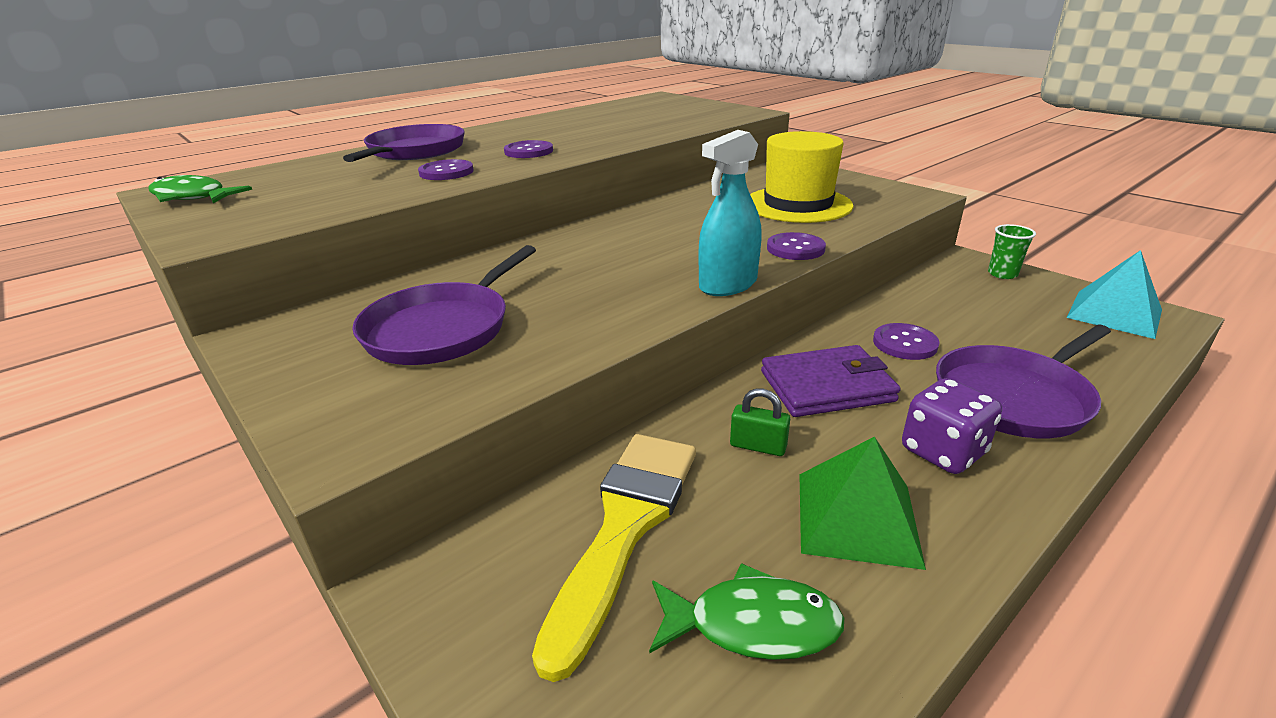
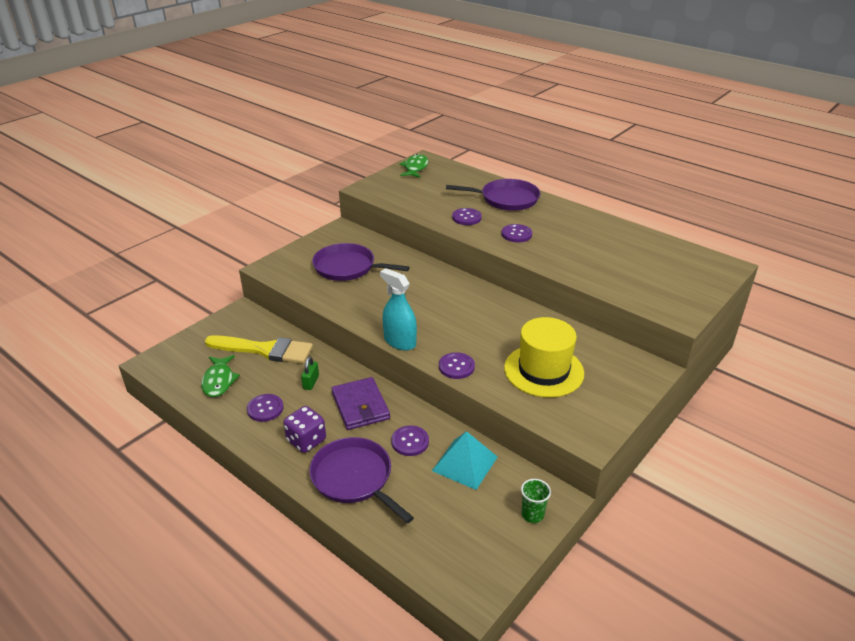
camera: 80 degrees right, 5 degrees up
green pyramid [799,436,926,570] -> purple button [247,394,284,422]
turquoise pyramid [1067,250,1162,339] -> turquoise pyramid moved to [432,431,497,490]

